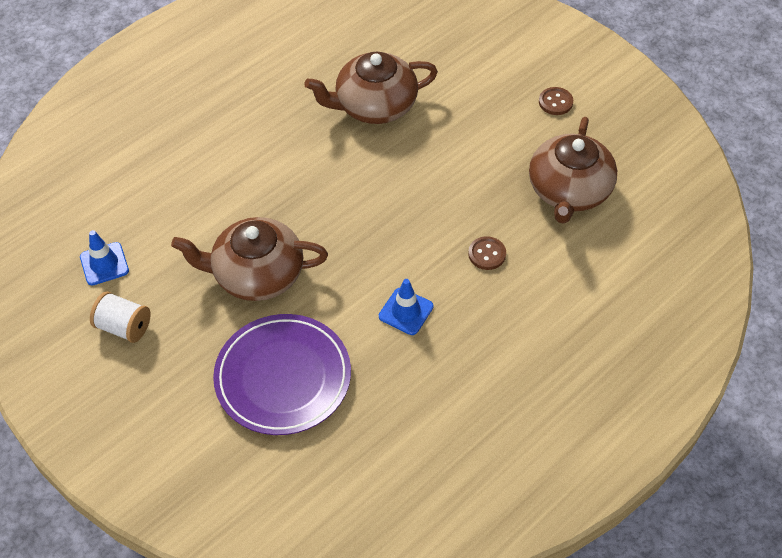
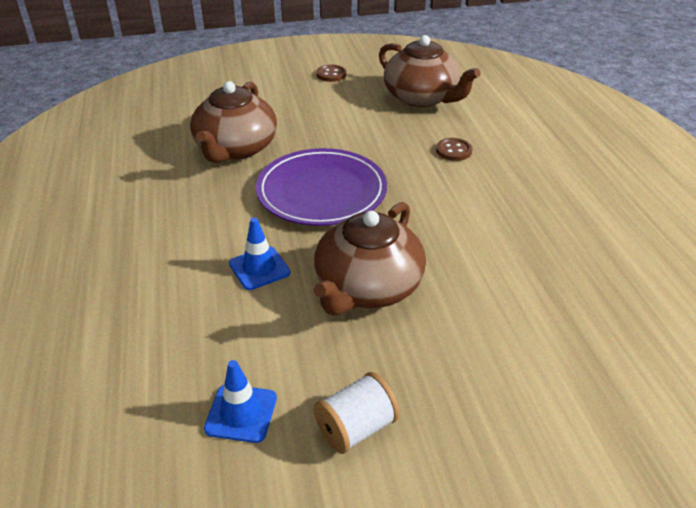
camera: 60 degrees left, 15 degrees down
purple plate [213,314,351,435] -> purple plate moved to [256,148,387,226]
blue traffic cone [379,279,434,335] -> blue traffic cone moved to [229,218,290,290]

